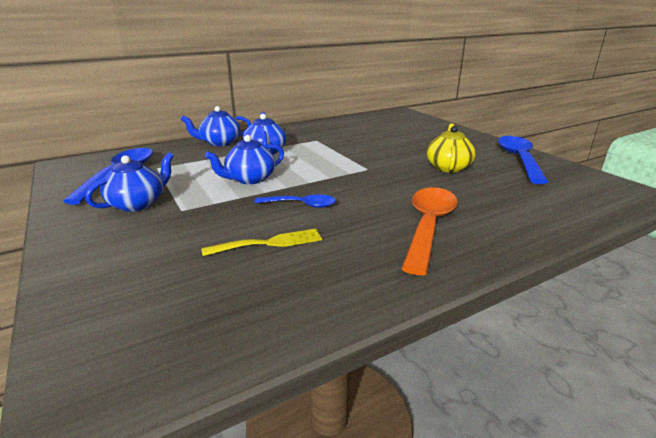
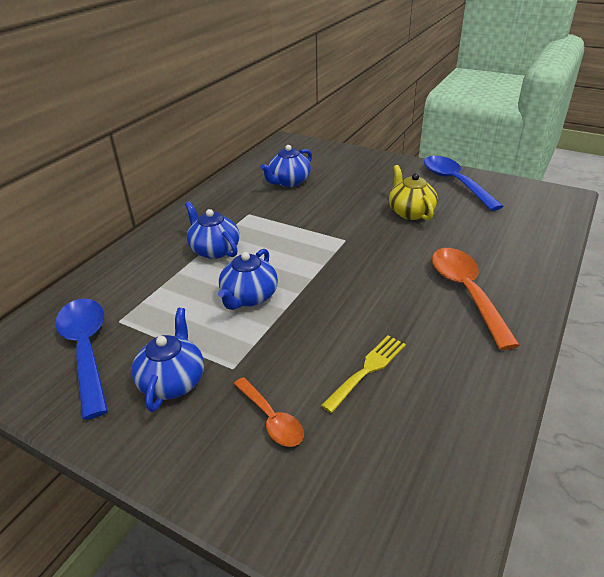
camera: 30 degrees left, 10 degrees up
blue teapot [181,106,251,146] -> blue teapot moved to [260,145,312,187]
blue spoon [254,194,336,208] -> none
none -> orange spoon [234,377,304,447]

